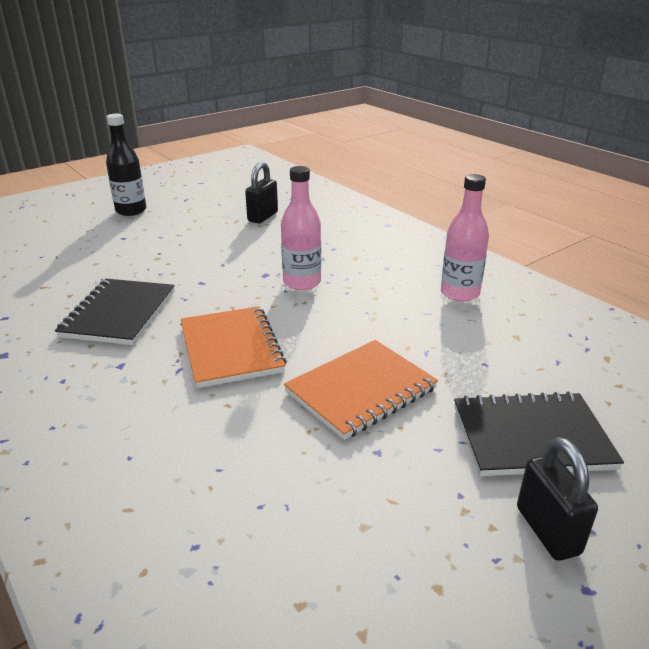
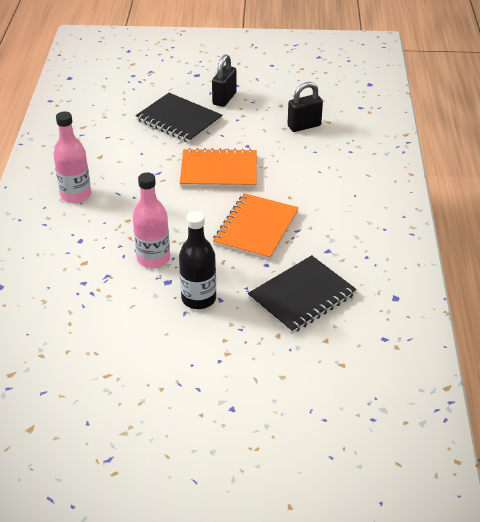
camera: 140 degrees left, 10 degrees up
black bottle [106,114,146,216] -> black bottle moved to [179,211,216,309]
black padlock [245,162,278,223] -> black padlock moved to [287,82,323,132]

